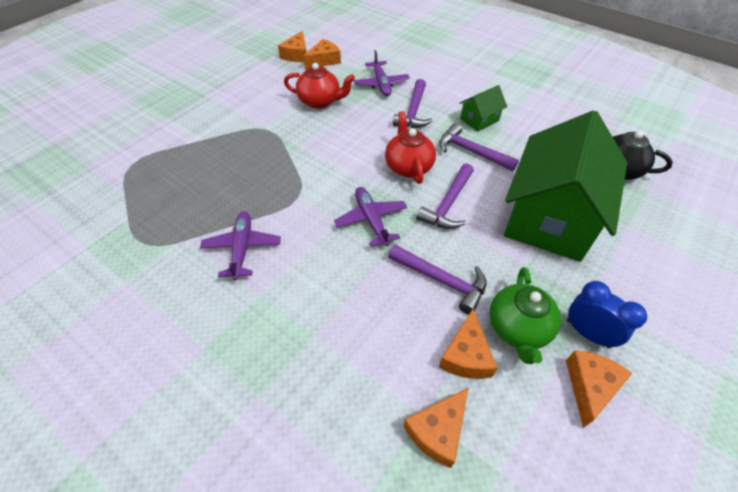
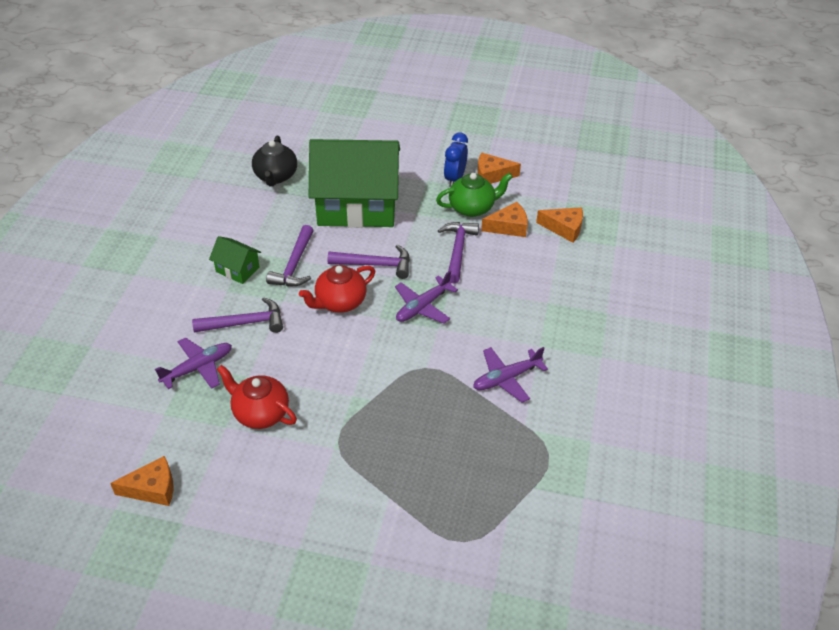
camera: 115 degrees left, 5 degrees down
red teapot [284,63,355,109] -> red teapot turned 45 degrees counterclockwise [217,365,297,429]
orange cheese [303,39,341,69] -> none

